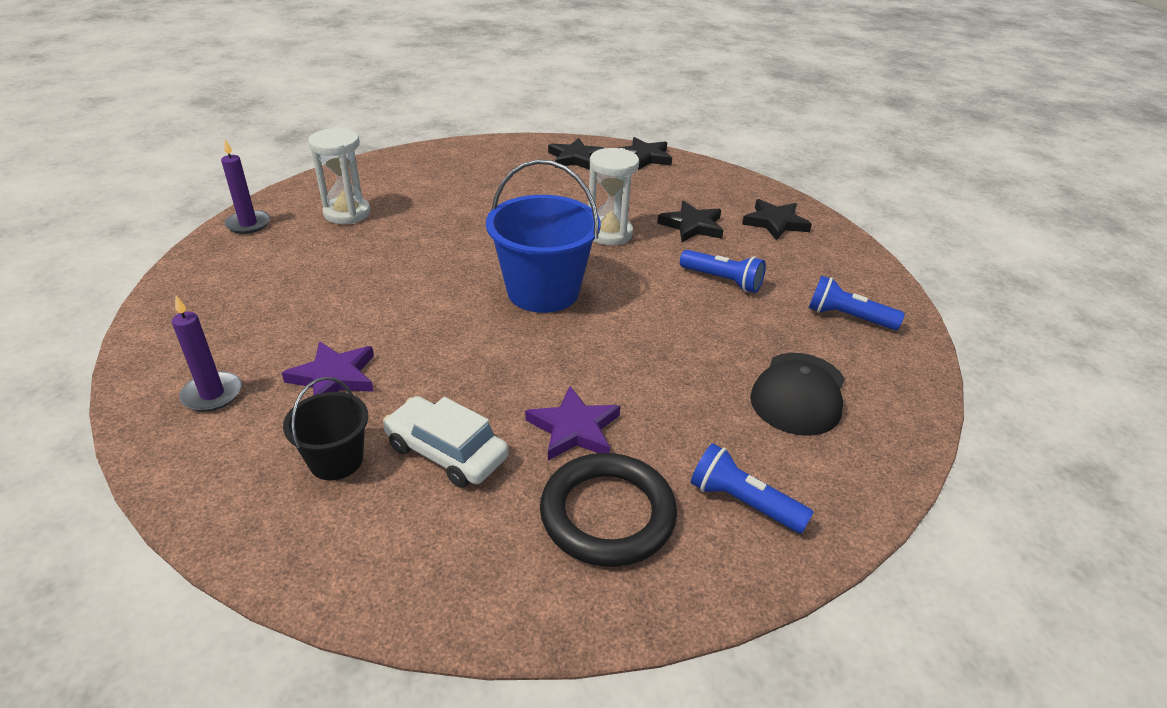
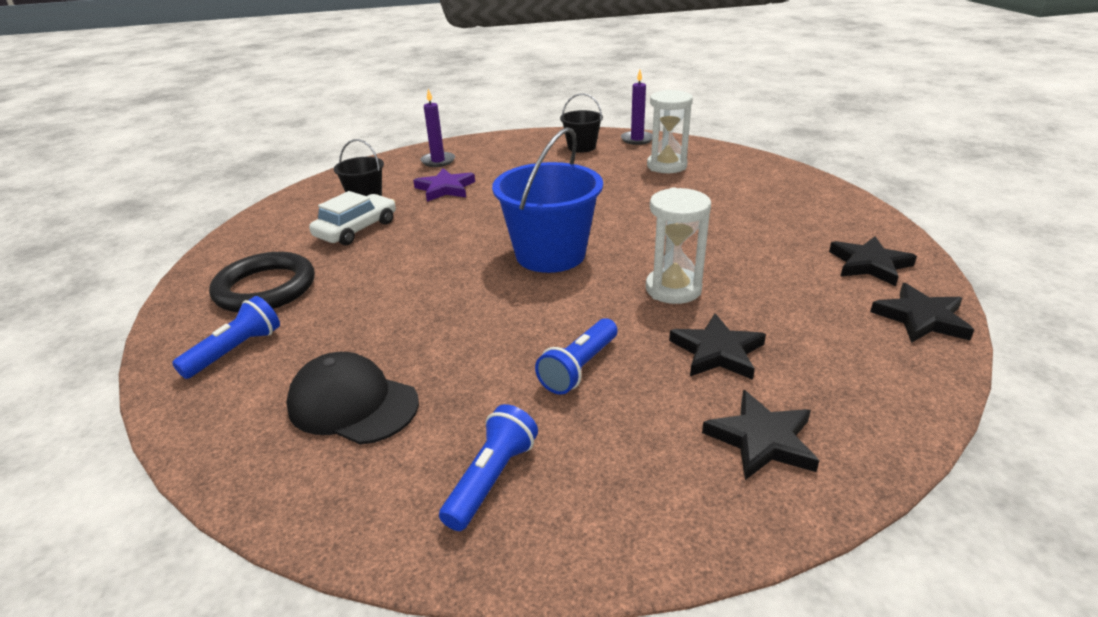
camera: 95 degrees right, 5 degrees down
purple star [525,386,620,461] -> none
none -> black bucket [560,93,603,153]

